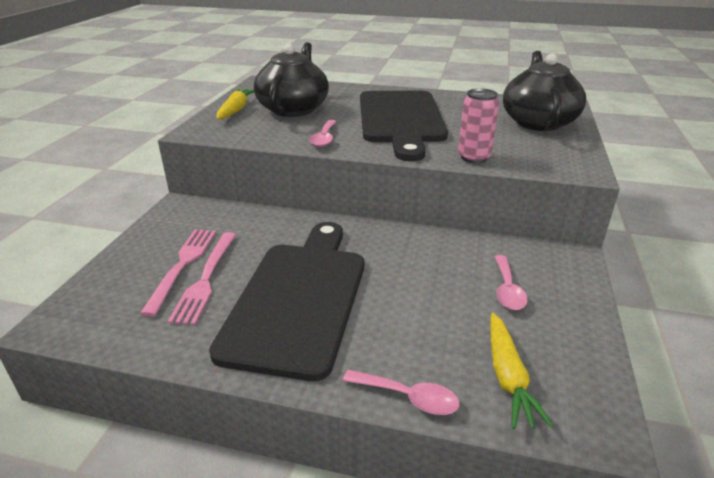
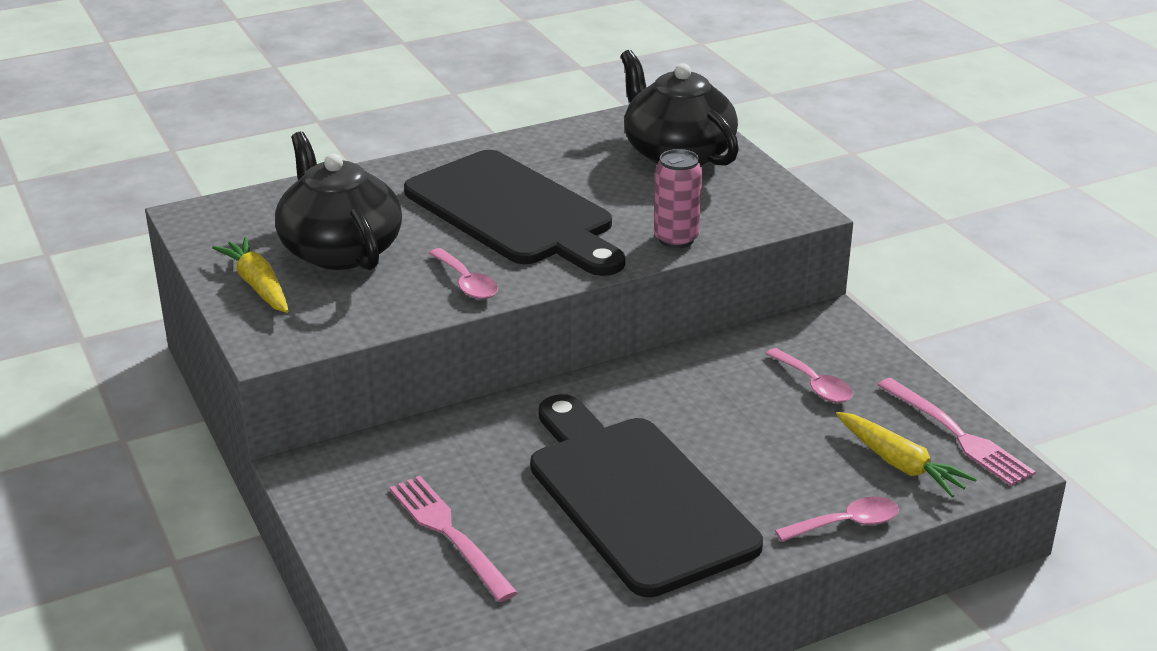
camera: 40 degrees left, 0 degrees up
pink fork [167,232,236,325] -> pink fork moved to [878,378,1036,486]

